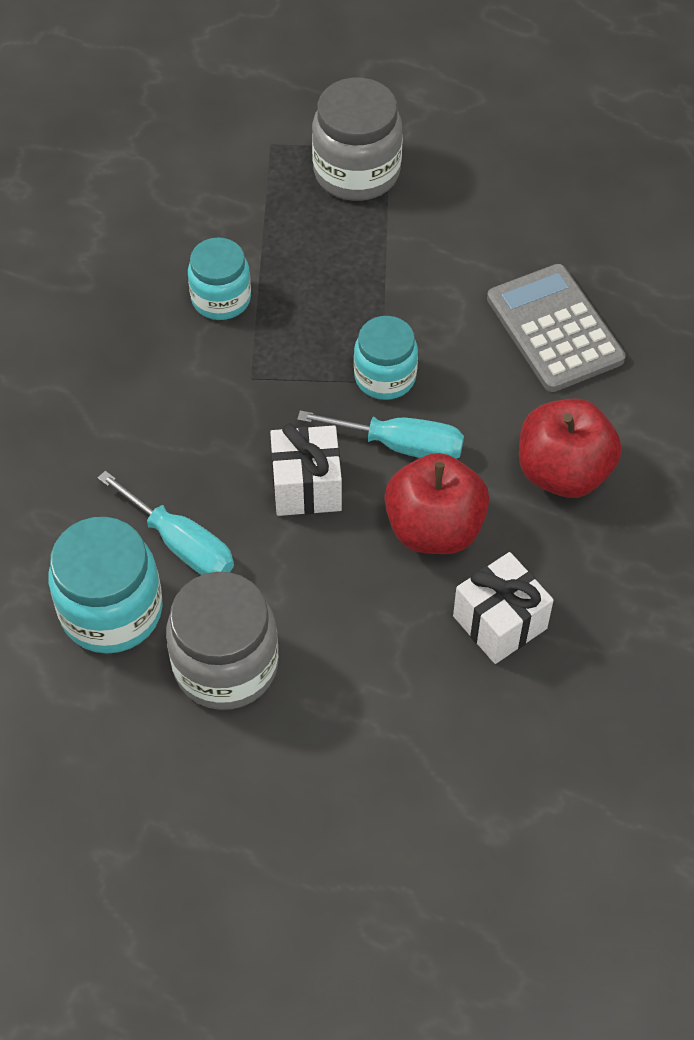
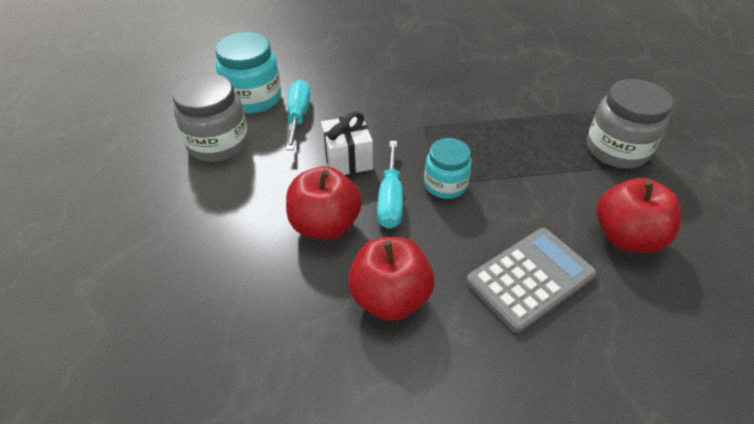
camera: 80 degrees right, 10 degrees down
turquoise screwdriver [97,471,234,575] -> turquoise screwdriver turned 150 degrees clockwise [286,80,310,150]
turquoise jar [188,237,251,320] -> none
white gift [453,552,554,664] -> none
none -> red apple [597,178,681,253]

